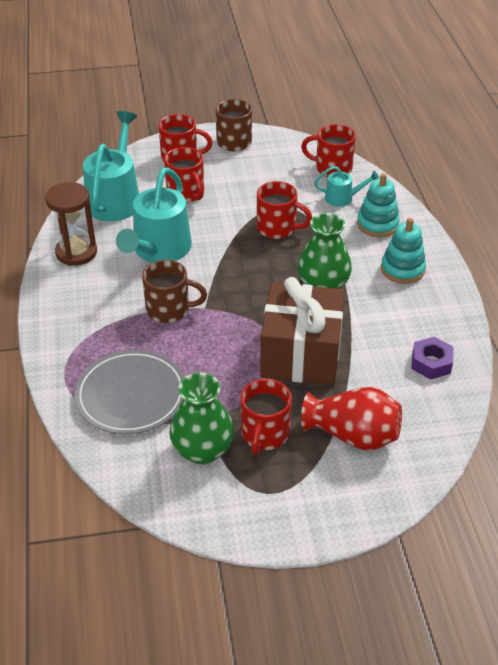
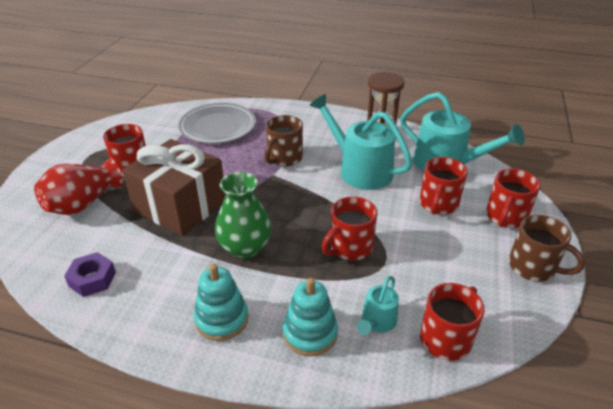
camera: 115 degrees right, 5 degrees down
red mug [164,147,204,203] -> red mug turned 60 degrees counterclockwise [419,157,468,215]
green vase [169,372,234,464] -> none

